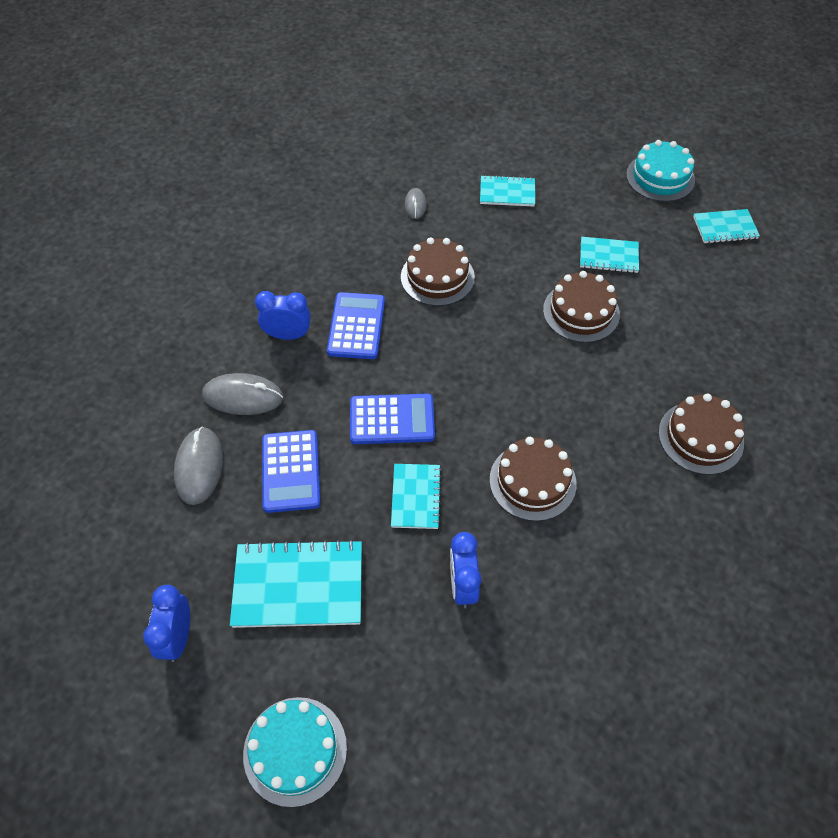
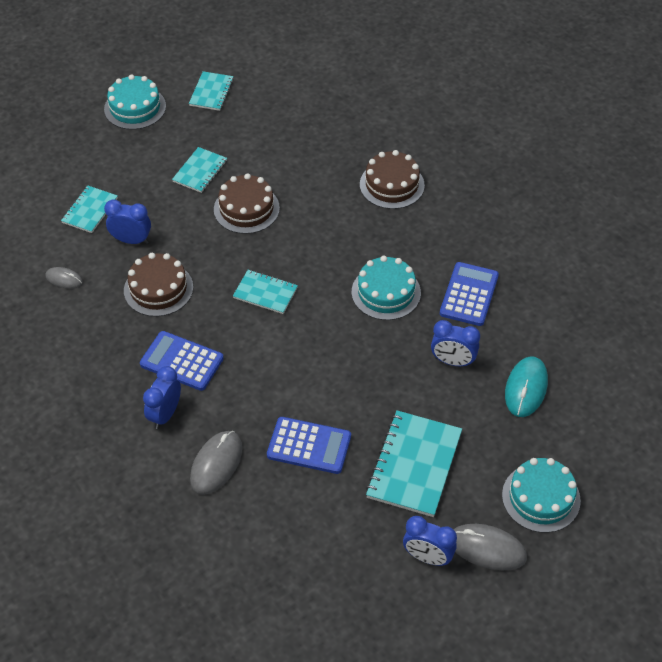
camera: 70 degrees left, 5 degrees down
grey mouse [174,426,223,505] -> grey mouse moved to [453,524,527,570]
blue calculator [350,394,435,444] -> blue calculator moved to [440,262,499,326]
turquoise notebook [391,464,442,529] -> turquoise notebook moved to [233,270,298,314]
brown cake [490,437,577,521] -> turquoise cake [352,256,421,320]
none -> blue clock [104,199,151,244]
none -> turquoise mouse [505,356,548,417]

